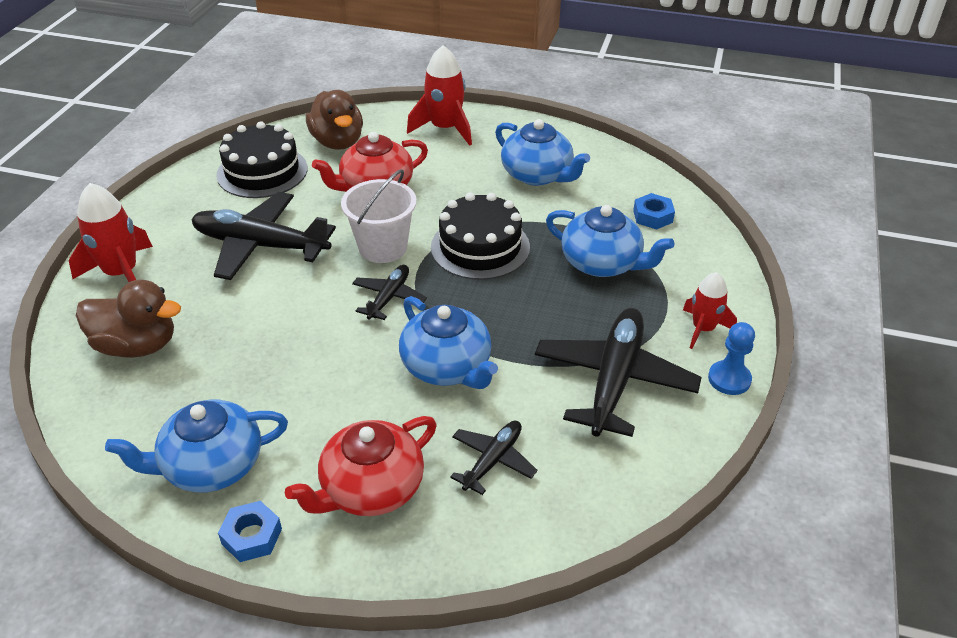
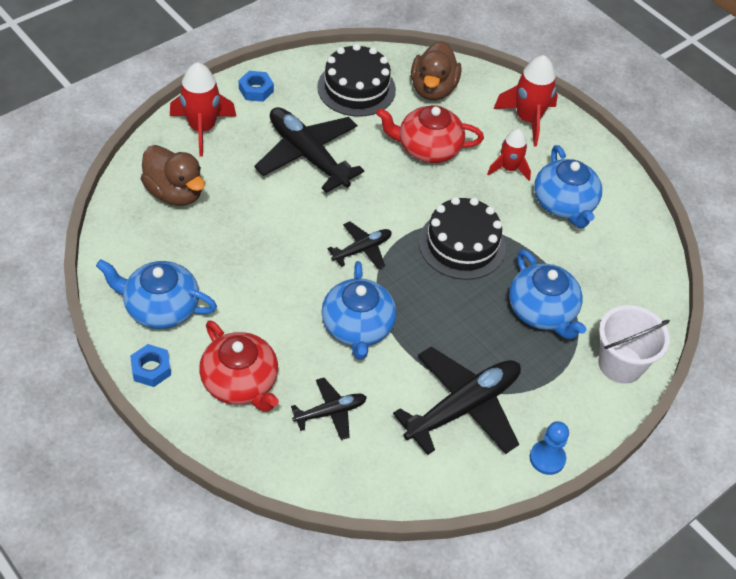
camera: 30 degrees right, 10 degrees up
red teapot [285,416,437,516] -> red teapot turned 120 degrees counterclockwise [199,320,279,412]
white bucket [341,169,417,263] -> white bucket moved to [598,305,670,384]
blue nut [633,193,675,230] -> blue nut moved to [239,71,274,102]
red rocket [683,272,737,349] -> red rocket moved to [487,129,531,181]

